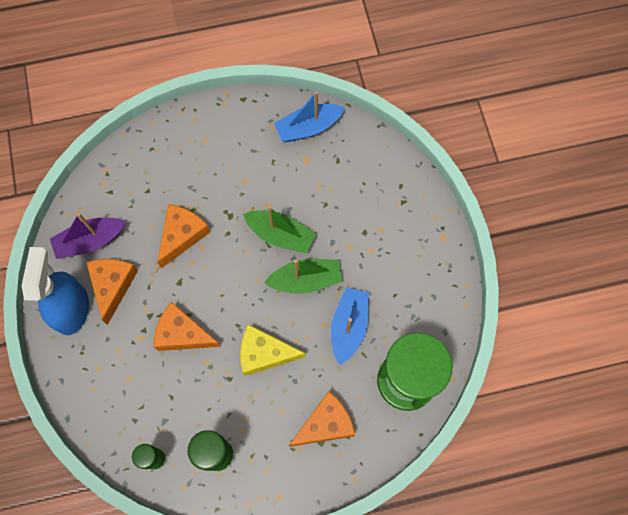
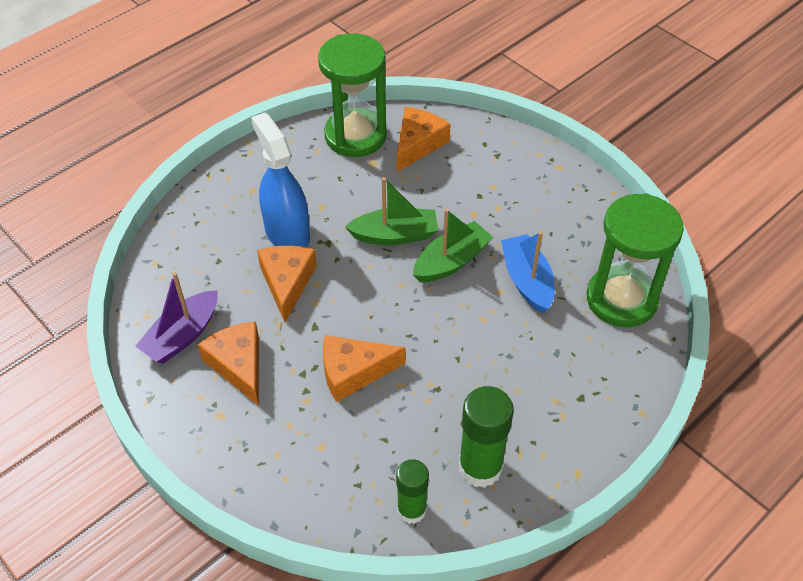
camera: 30 degrees left, 20 degrees down
blue spray bottle [22,247,89,335] -> blue spray bottle moved to [251,113,310,247]
yellow cheese [240,325,306,376] -> none
blue boat [274,91,345,142] -> green hourglass [318,33,387,157]
orange cheese [289,391,355,447] -> orange cheese moved to [397,107,451,172]

